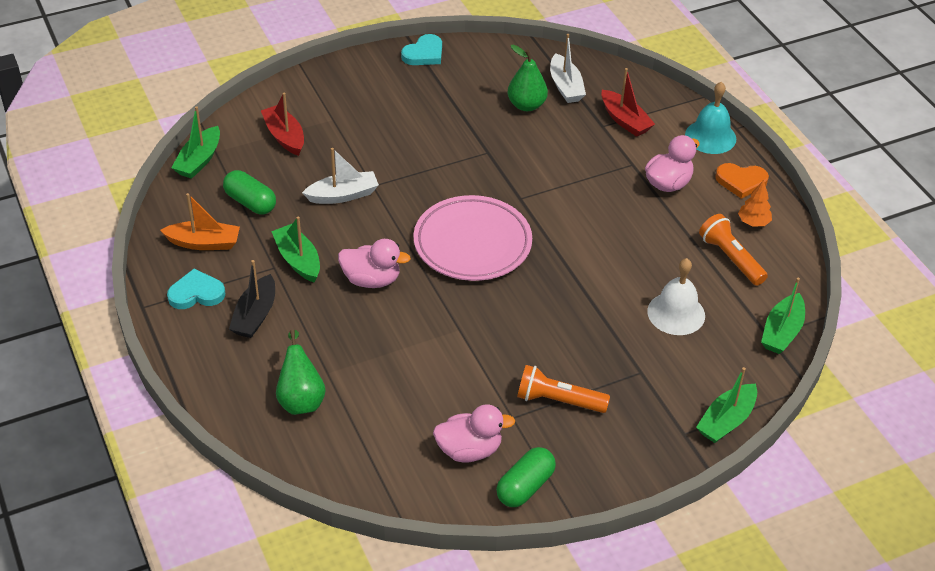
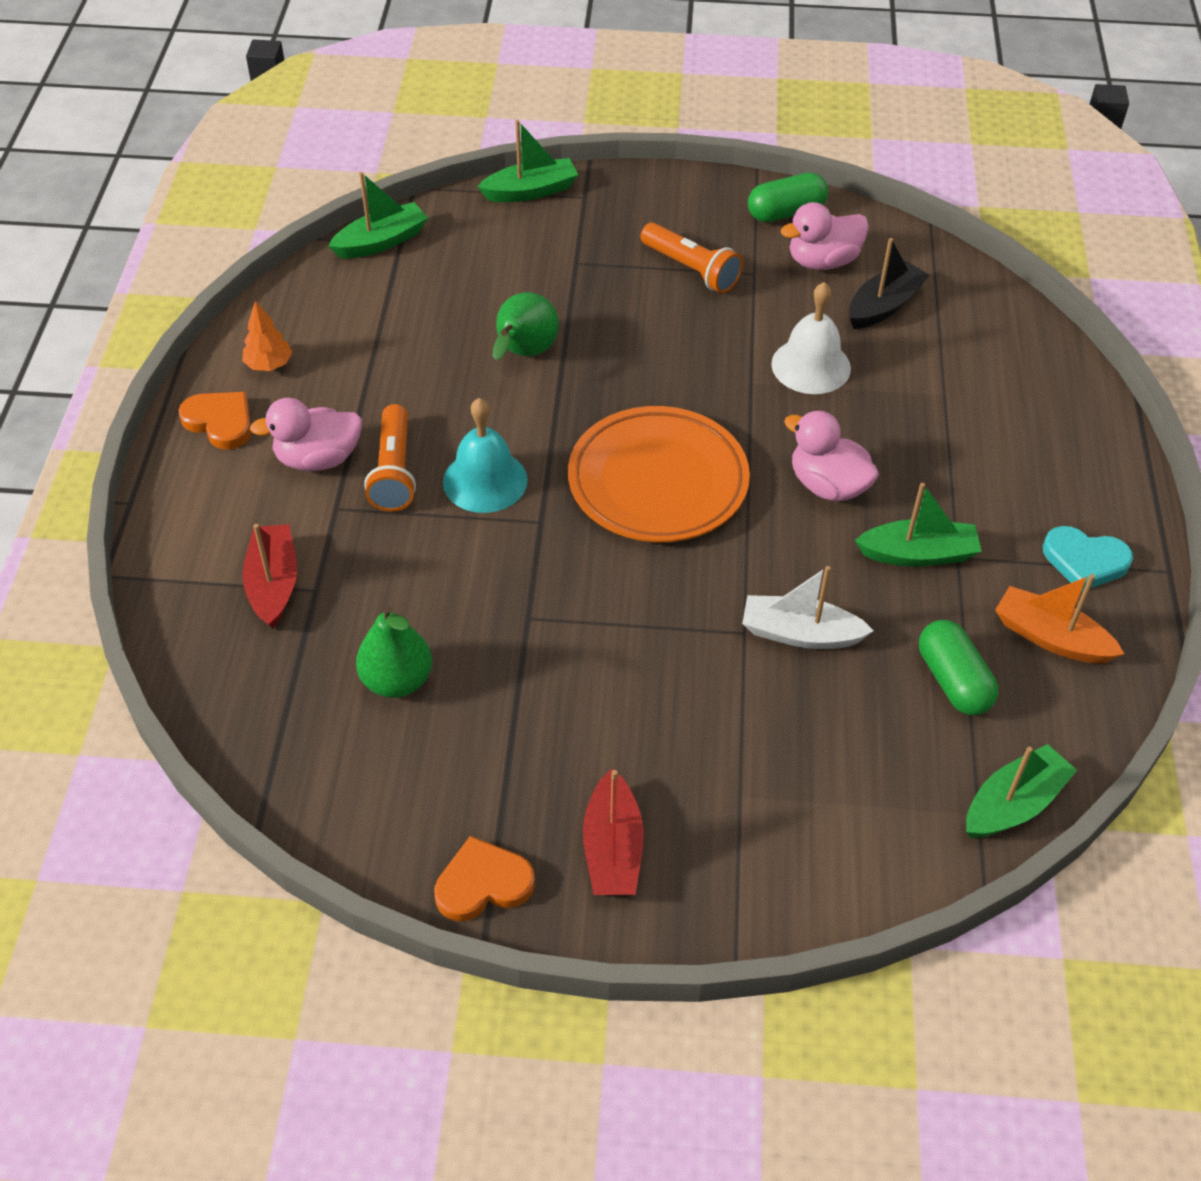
camera: 150 degrees left, 5 degrees up
black boat [229,260,275,338] -> black boat moved to [849,238,930,329]
red boat [261,92,304,156] -> red boat moved to [583,769,644,895]
green boat [271,216,320,282] -> green boat turned 90 degrees counterclockwise [855,483,982,567]
green pear [276,330,326,415] -> green pear moved to [493,292,559,360]
turquoise heart [401,34,442,65] -> orange heart [434,836,535,921]
pink plate [413,195,532,281] -> orange plate [568,406,750,542]
pink duck [433,404,515,463] -> pink duck turned 45 degrees counterclockwise [780,202,869,270]
white boat [550,34,586,103] -> none
white bell [647,258,705,335] -> white bell moved to [771,282,851,394]
turquoise bell [685,82,736,154] -> turquoise bell moved to [443,398,528,513]
orange flashlight [699,214,768,286] -> orange flashlight moved to [364,404,416,512]

